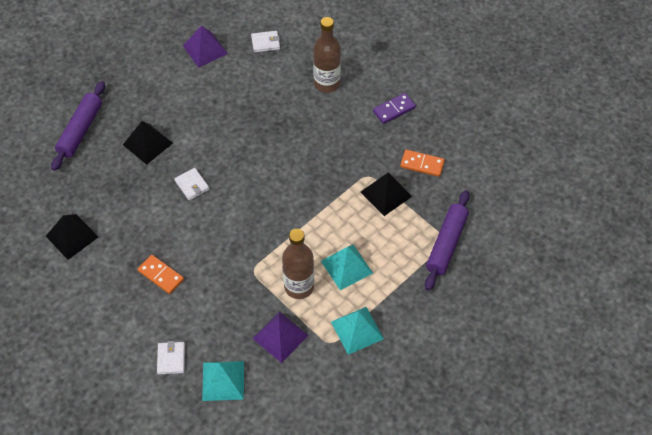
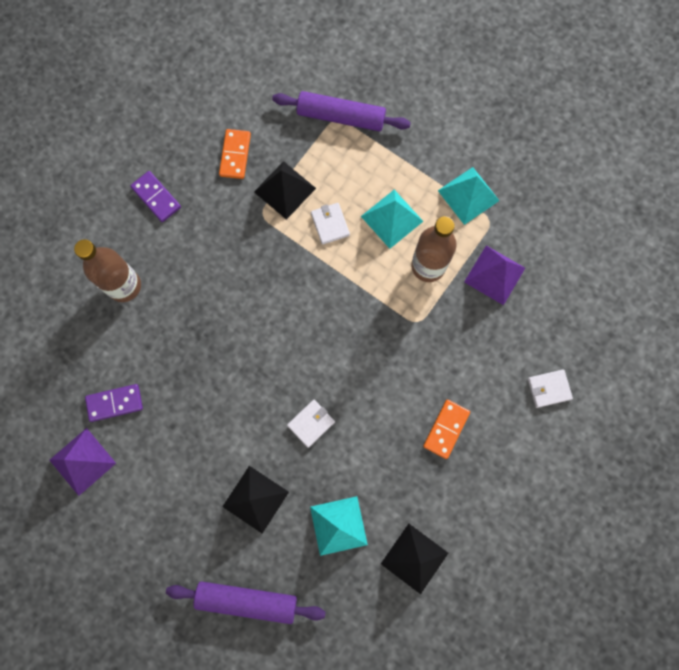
camera: 100 degrees left, 20 degrees up
turquoise pyramid [202,361,244,401] -> turquoise pyramid moved to [310,496,368,556]
white wallet [251,31,280,52] -> white wallet moved to [311,203,350,245]
none -> purple domino [85,384,143,422]

